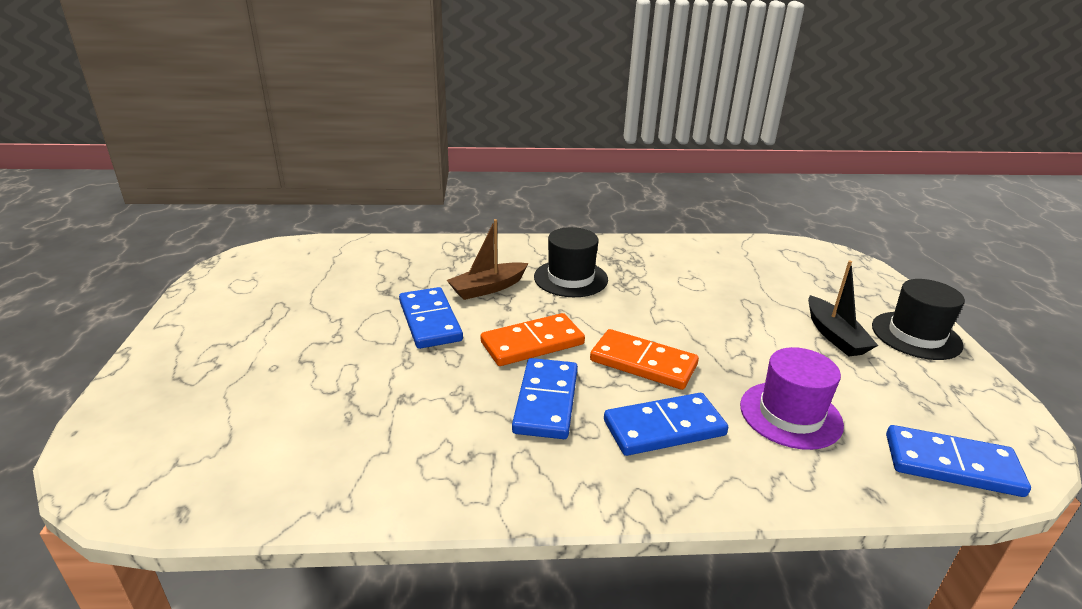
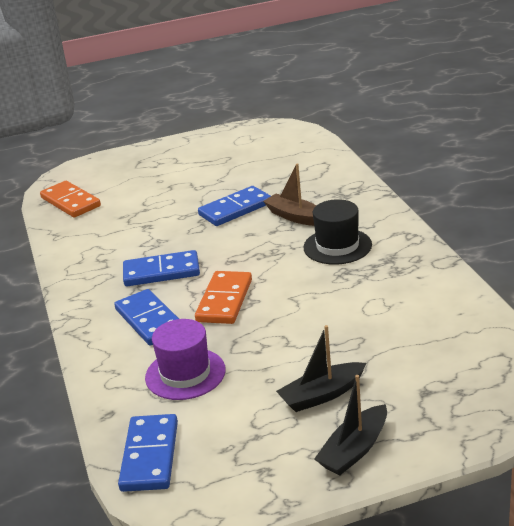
camera: 80 degrees right, 0 degrees up
orange domino [481,313,585,366] -> orange domino moved to [40,181,101,217]
black hat [872,279,965,360] -> black boat [314,375,387,476]

